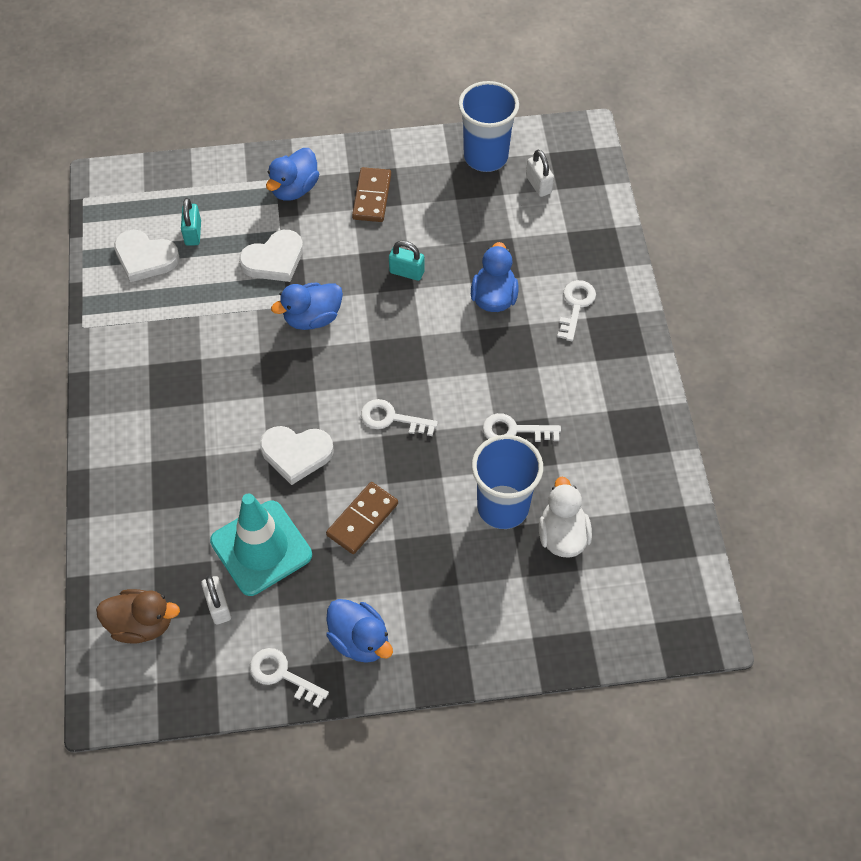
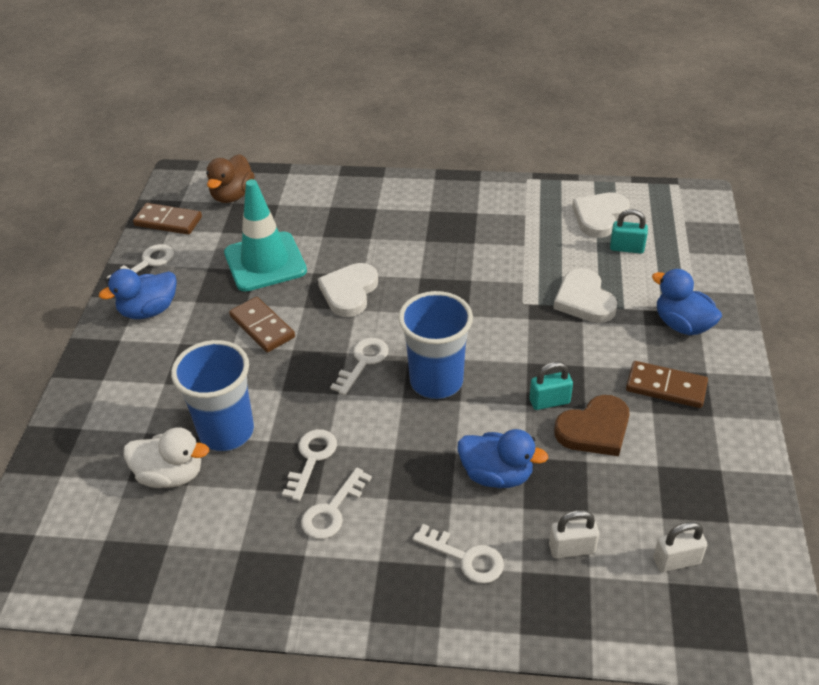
camera: 105 degrees right, 15 degrees down
white padlock [201,576,231,625] -> white padlock moved to [549,510,599,558]
blue duck [271,283,343,330] -> none
turquoise padlock [389,241,424,281] -> turquoise padlock turned 45 degrees clockwise [529,362,573,410]
blue cup [458,81,519,172] -> blue cup moved to [399,291,473,399]
none -> brown domino [133,203,202,235]
none -> white key [301,468,372,539]
none -> brown heart [554,395,630,456]

